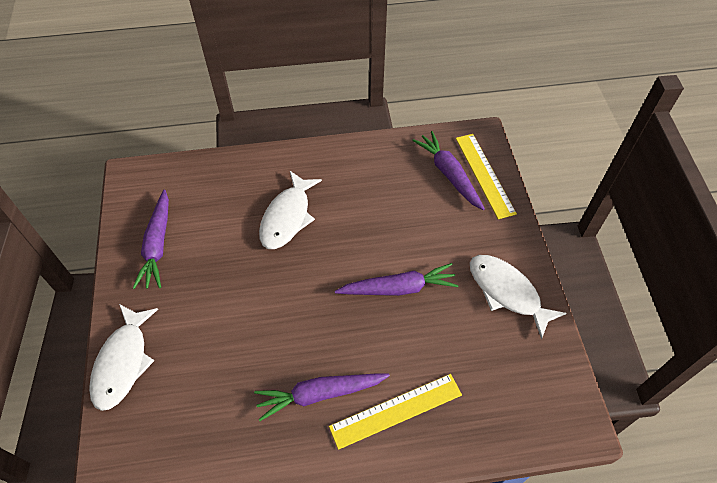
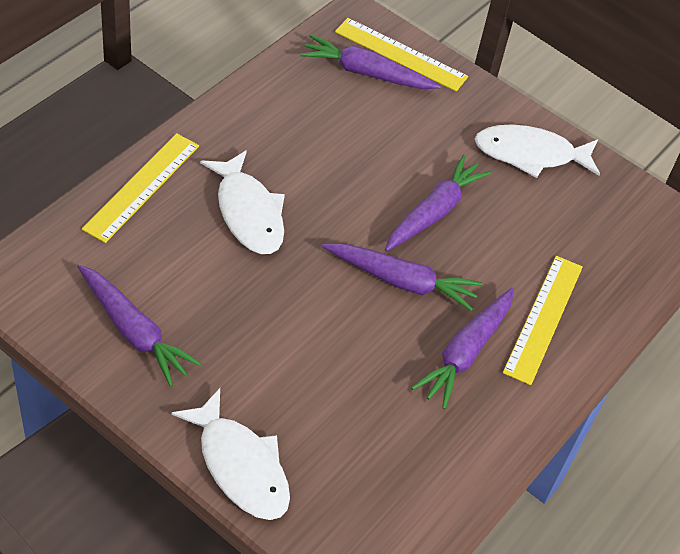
camera: 50 degrees left, 5 degrees down
none -> yellow ruler [82,133,199,243]
none -> purple carrot [322,243,482,311]

